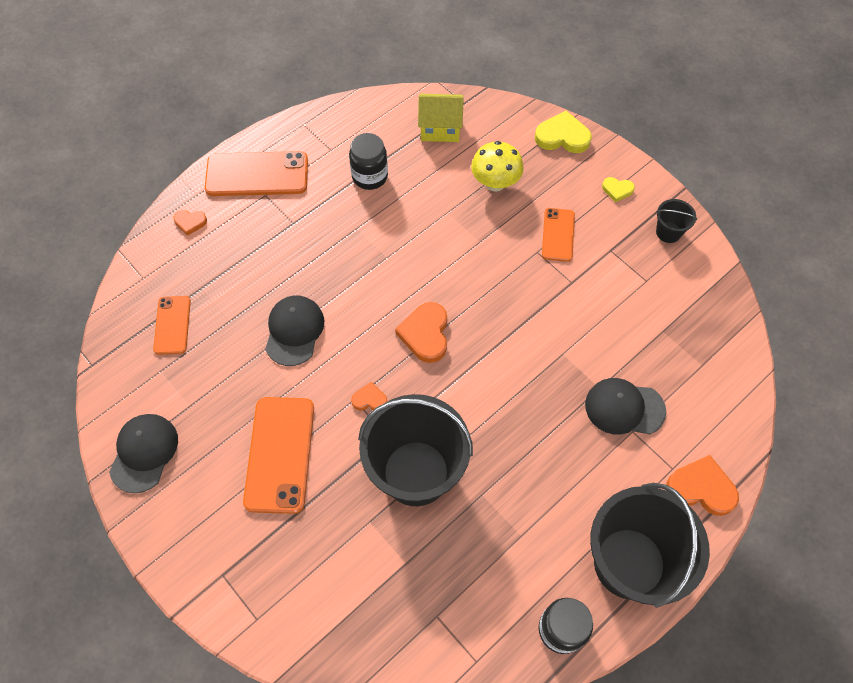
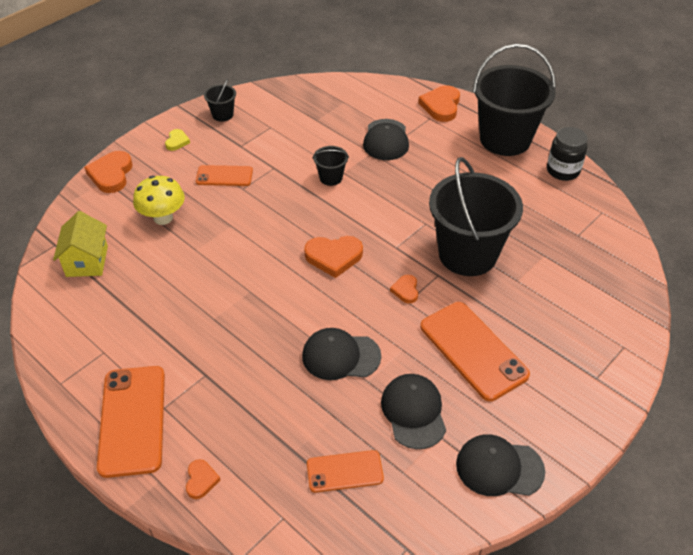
camera: 95 degrees left, 15 degrees down
orange phone [243,397,314,514] -> orange phone turned 60 degrees clockwise [420,302,530,401]
black jar [349,133,388,190] -> none
yellow heart [535,111,592,153] -> orange heart [84,151,132,193]
none -> black bucket [313,146,349,186]
none -> black cap [381,374,446,449]

